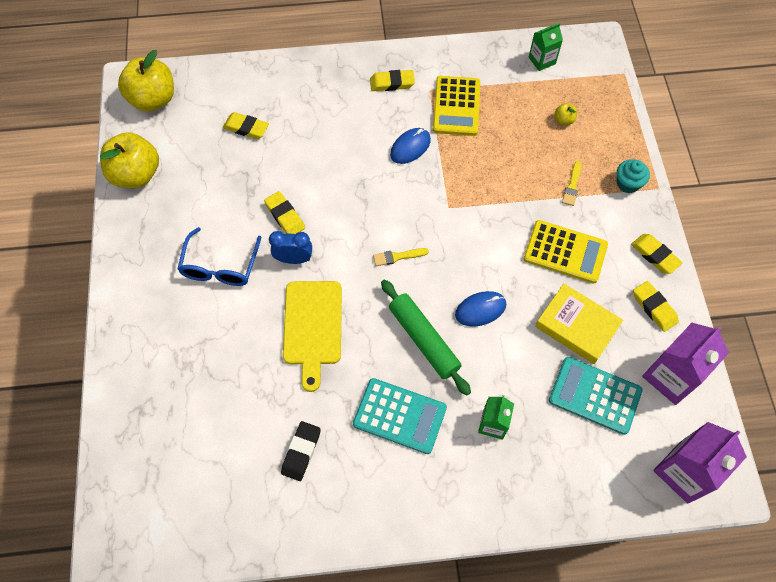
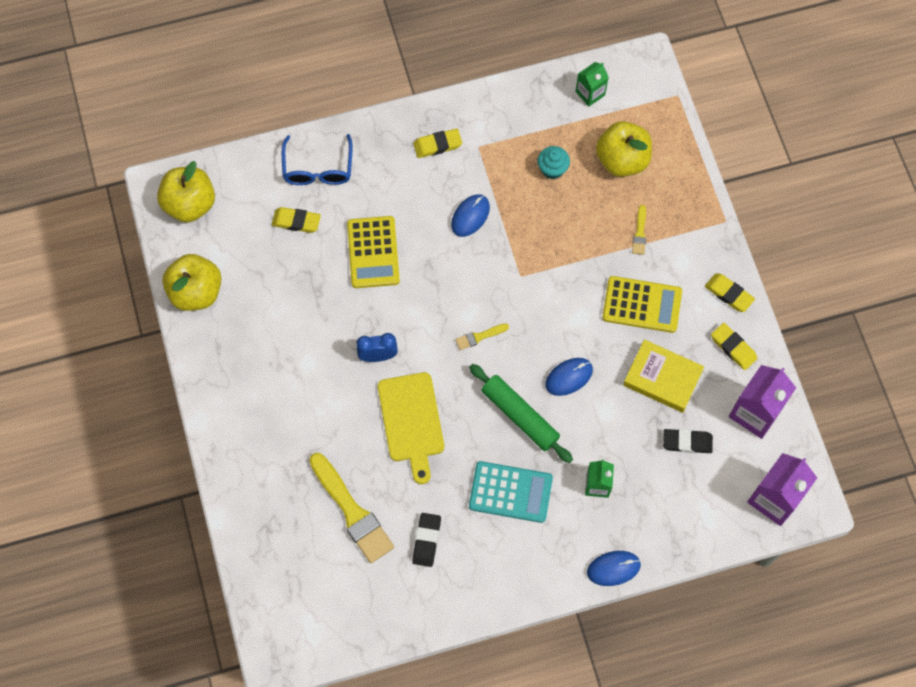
camera: 10 degrees left, 5 degrees up
blue glasses [178,227,262,286] -> blue glasses moved to [282,134,353,185]
yellow eraser [264,191,305,234] -> none
yellow calculator [433,76,480,136] -> yellow calculator moved to [347,216,400,288]
turquoise calculator [549,357,643,435] -> black eraser [663,429,713,453]
yellow apple [555,103,577,125] -> yellow apple [596,121,652,177], size x2.41
turquoise cupcake [617,159,650,193] -> turquoise cupcake moved to [538,146,570,179]
none -> yellow brush [309,453,394,563]
none -> blue mouse [587,551,641,586]

